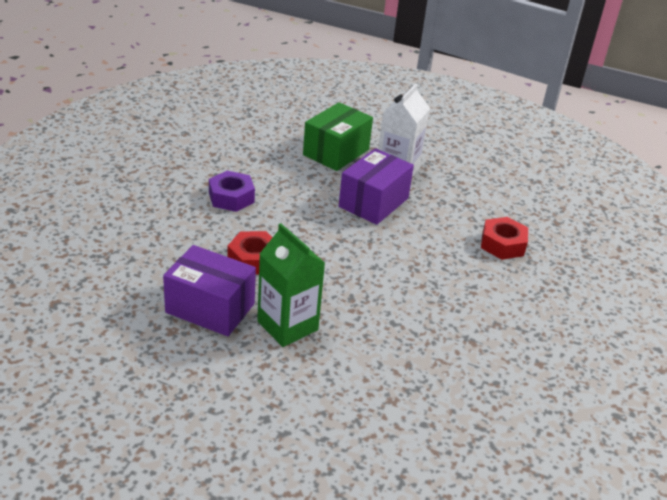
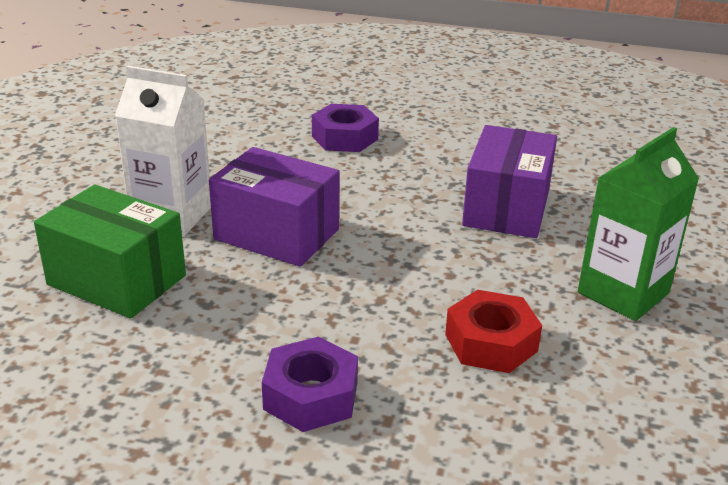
camera: 95 degrees left, 5 degrees down
purple box [163,245,256,336] -> purple box moved to [462,125,557,238]
red nut [481,217,528,260] -> purple nut [312,104,379,152]

